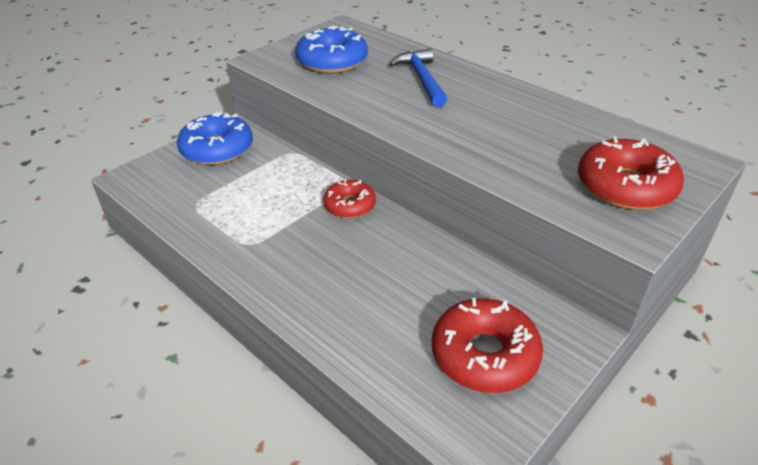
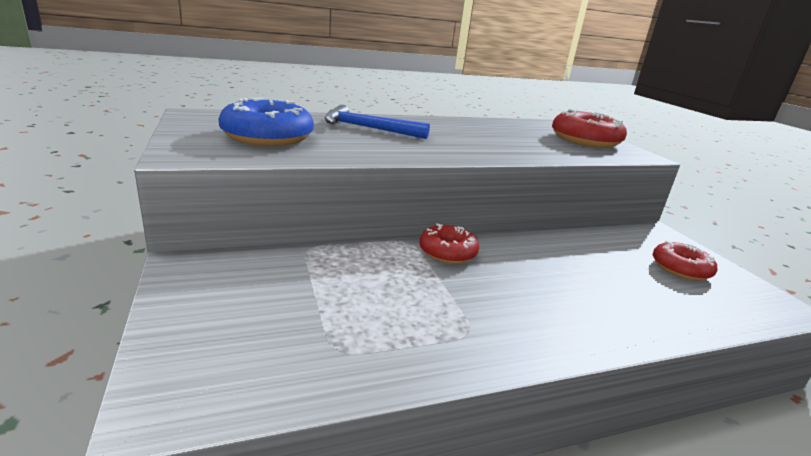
camera: 65 degrees left, 15 degrees down
blue donut [177,112,253,165] -> none
red donut [432,298,543,393] -> red donut [653,241,718,280], size x0.63

